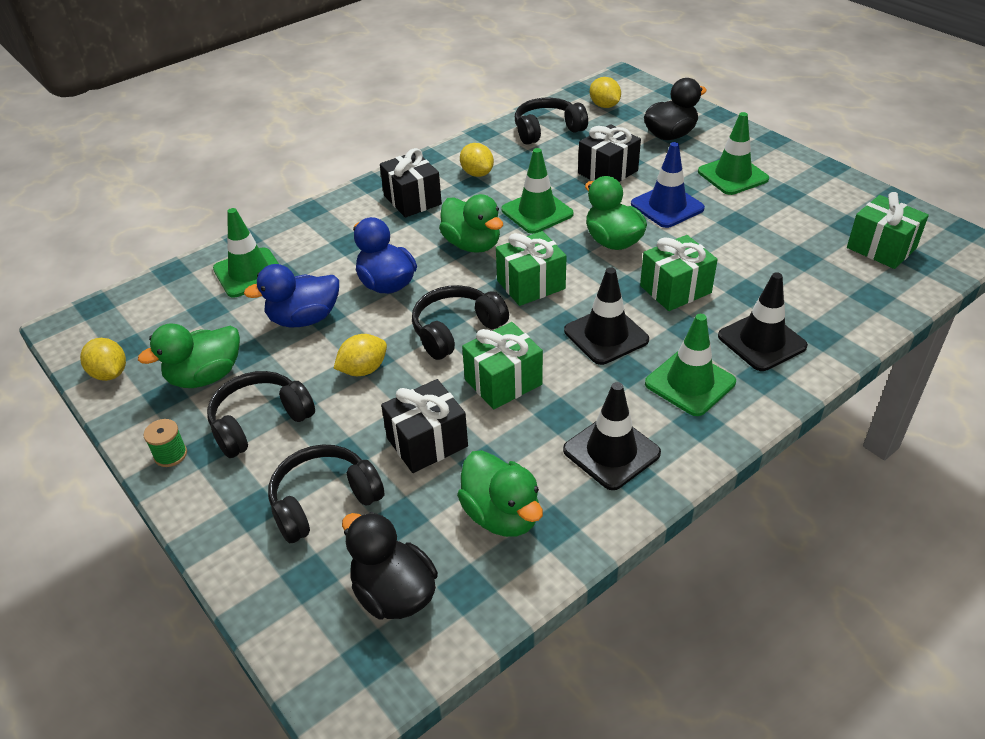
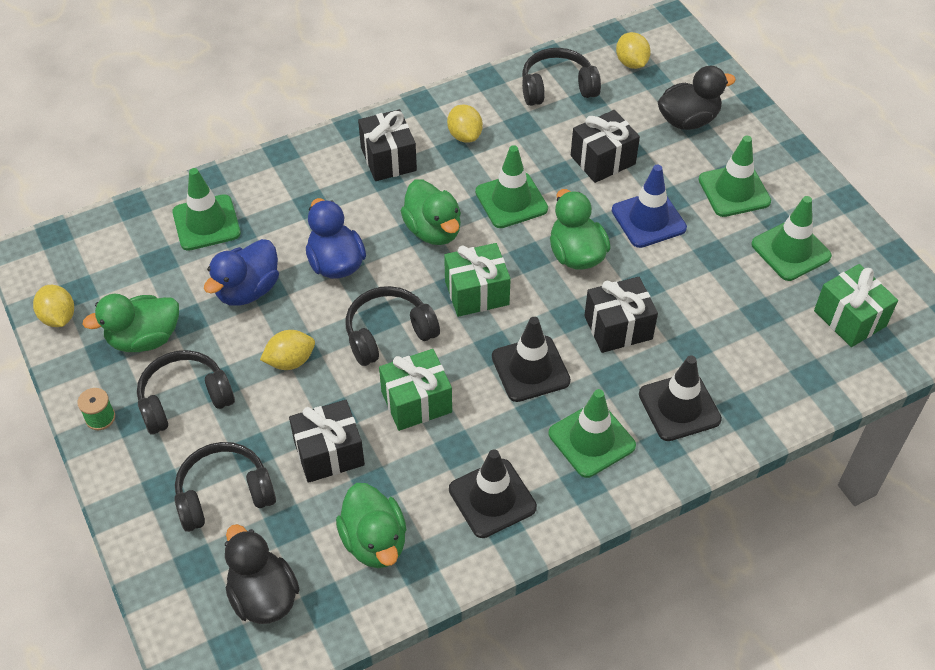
camera: 10 degrees right, 10 degrees up
blue duck [244,264,339,327] -> blue duck turned 45 degrees counterclockwise [204,239,279,306]
green gift [640,235,718,311] -> black gift [584,277,658,353]
none -> green traffic cone [751,196,832,281]

